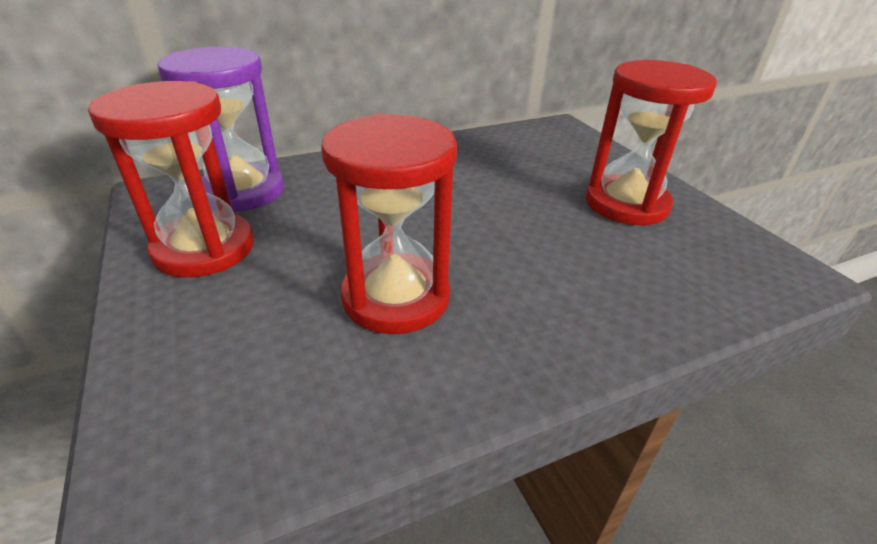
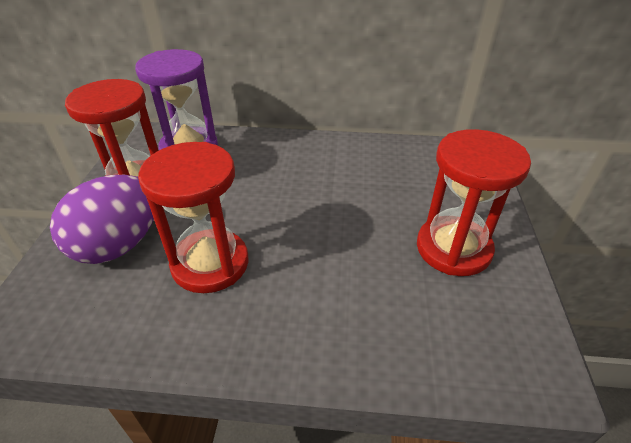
camera: 30 degrees right, 5 degrees up
none -> purple egg [50,175,154,264]

